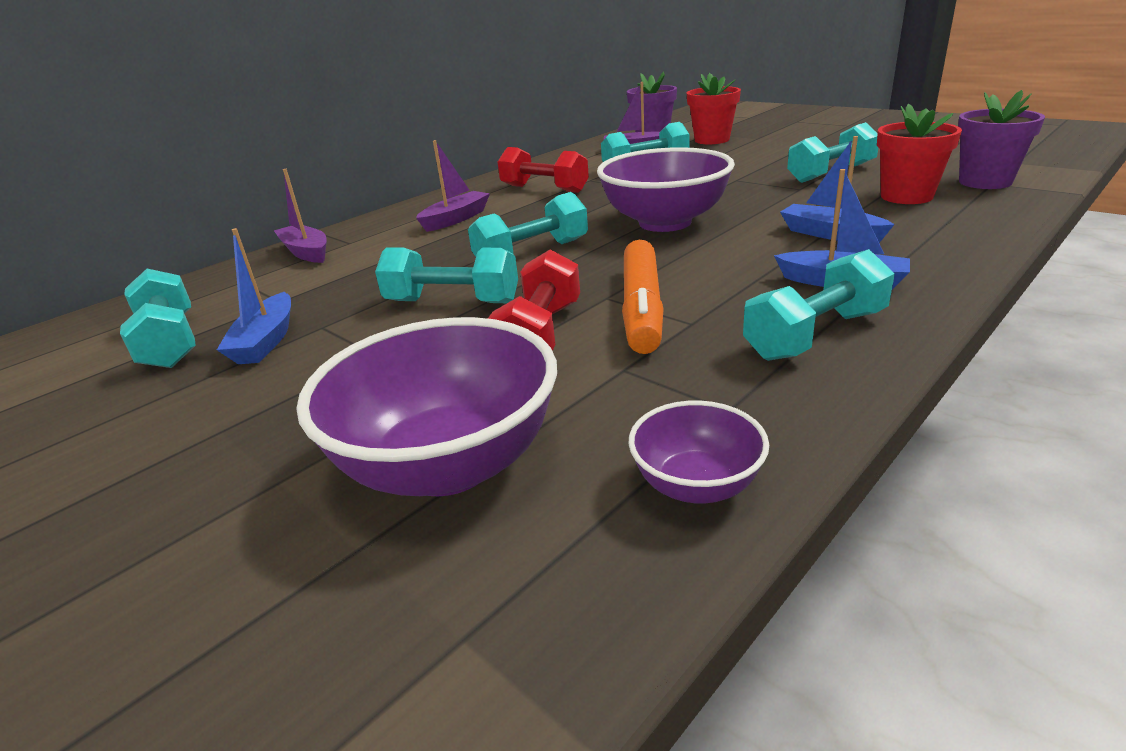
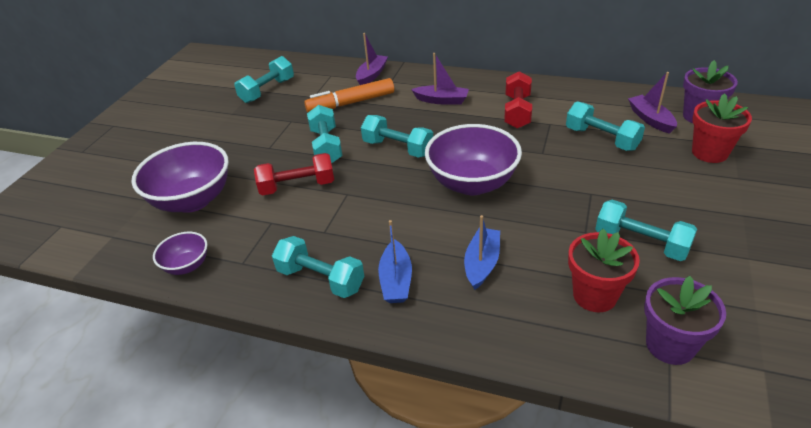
camera: 65 degrees right, 10 degrees up
blue boat [217,228,291,364] -> none
orange marker [622,240,664,354] -> orange marker moved to [304,78,394,112]

